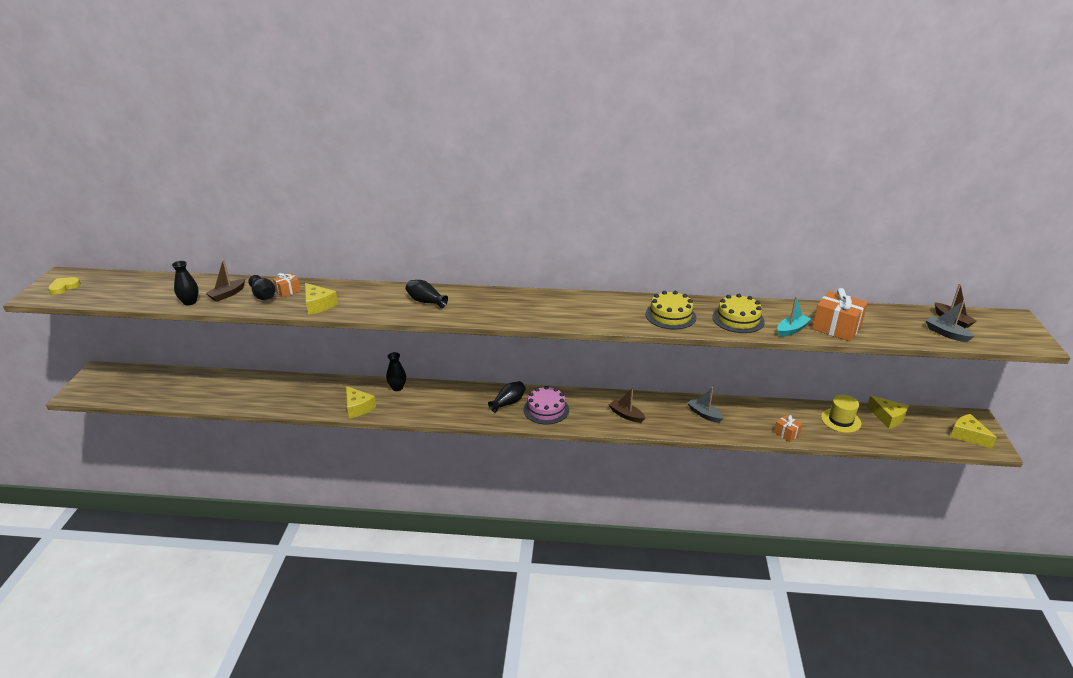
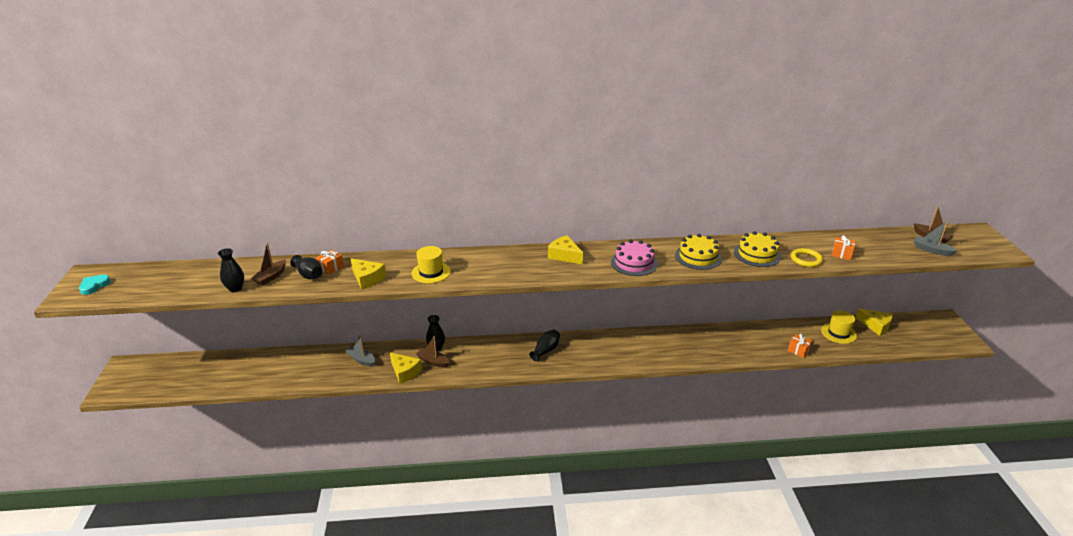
camera: 10 degrees left, 0 degrees up
yellow heart [48,277,81,295] -> turquoise heart [79,275,111,295]
black vase [406,280,448,308] -> none
pink cake [523,386,569,425] -> pink cake moved to [611,240,658,276]
brown boat [609,388,645,423] -> brown boat moved to [416,336,450,368]
grey boat [687,387,724,423] -> grey boat moved to [346,335,375,367]
turquoise boat [777,296,811,337] -> yellow ring [791,248,823,267]
orange gift [812,288,868,341] -> orange gift [831,235,856,260], size x0.54
yellow cheese [950,414,997,449] -> yellow cheese moved to [548,235,583,264]
none -> yellow hat [412,246,451,283]

